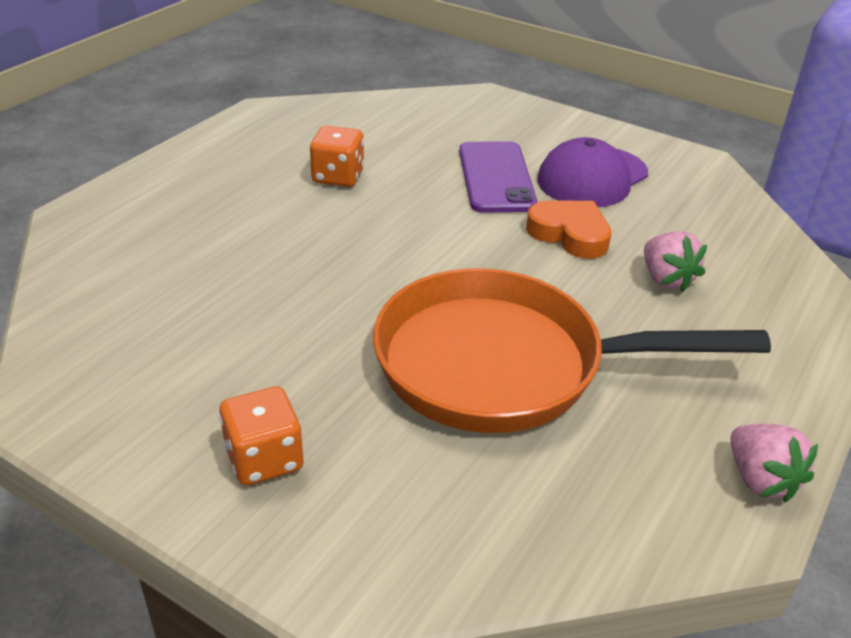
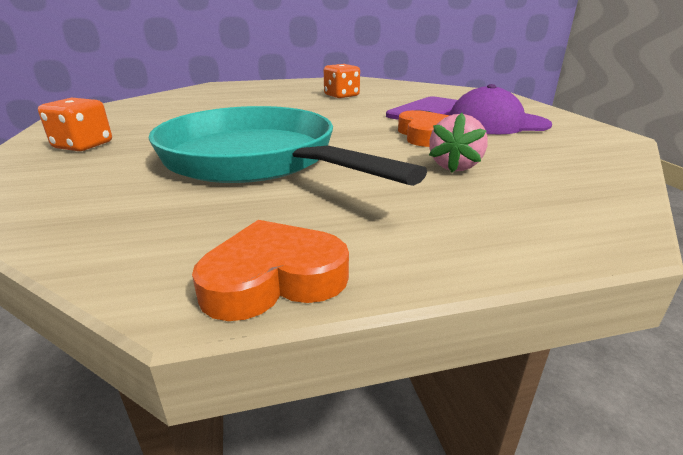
camera: 45 degrees right, 10 degrees down
orange pan [373,268,771,433] -> turquoise pan [148,106,427,186]
pink strawberry [730,424,818,503] -> orange heart [192,220,349,321]

